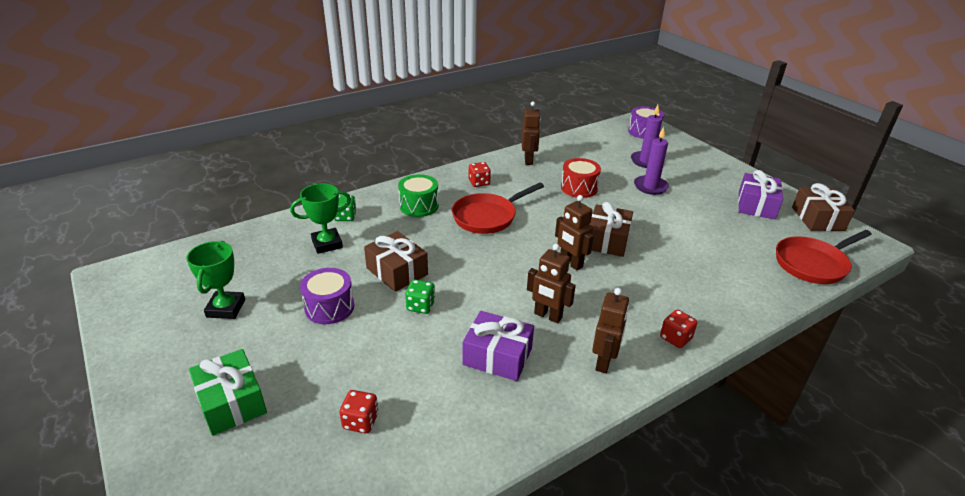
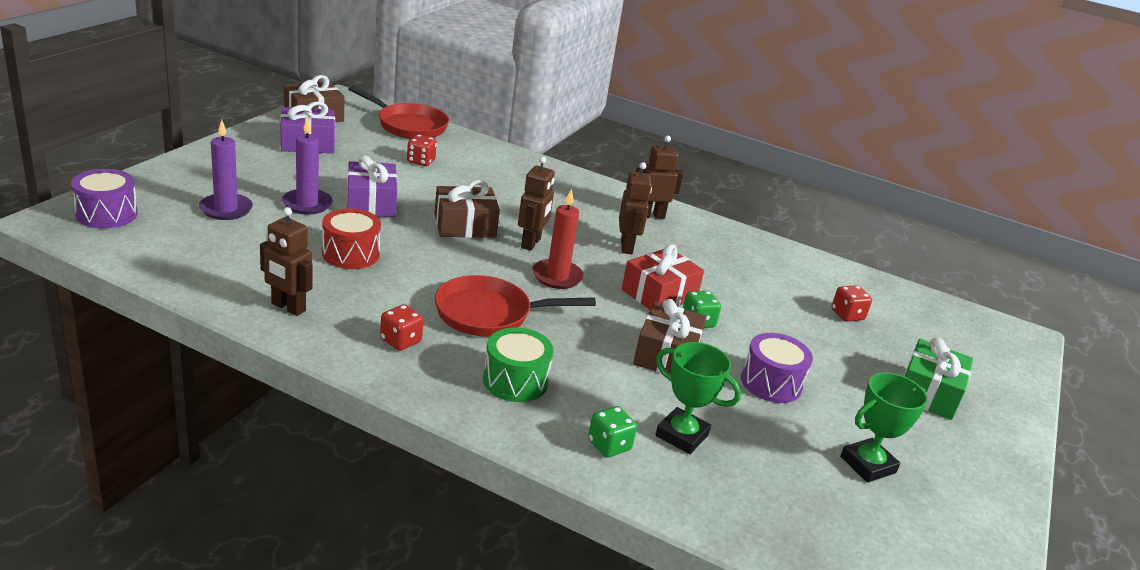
camera: 125 degrees left, 5 degrees down
red pan [452,183,544,234] -> red pan turned 150 degrees clockwise [435,275,596,336]
purple gift [463,311,534,381] -> purple gift moved to [347,155,397,217]
brown robot [521,102,541,165] -> brown robot turned 120 degrees counterclockwise [260,207,313,316]
red dice [660,310,697,348] -> red dice moved to [407,134,437,166]
none -> red candle [532,189,584,289]
none -> red gift [622,244,704,310]

